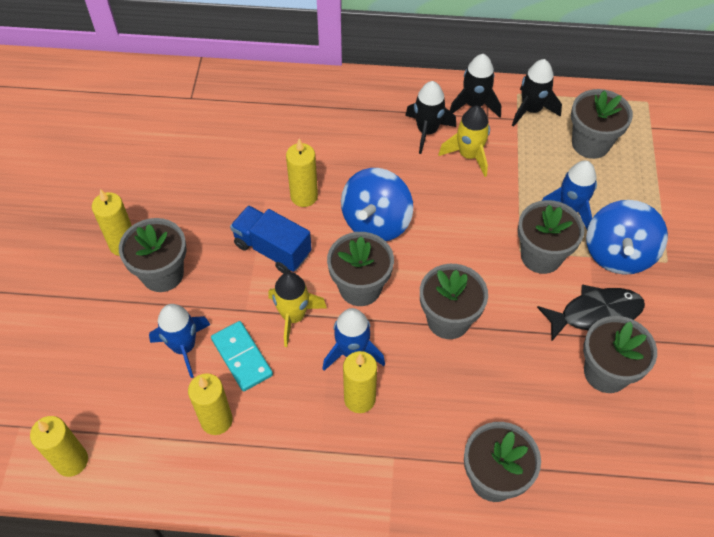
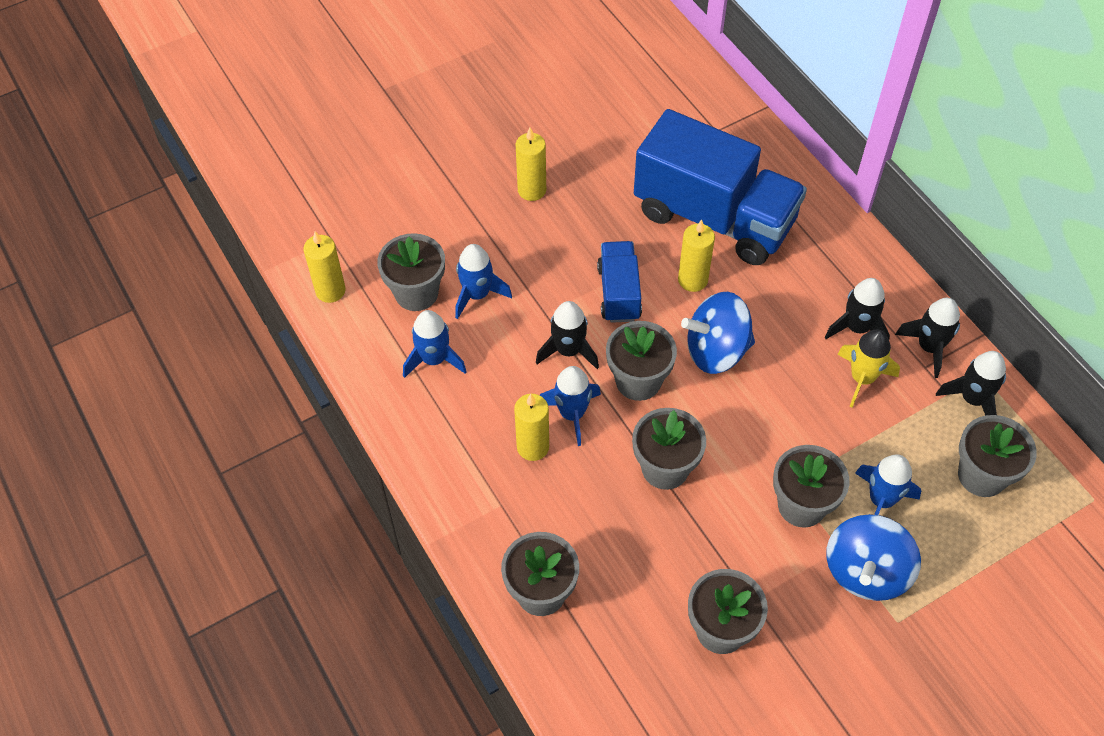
camera: 55 degrees right, 0 degrees up
grey flower pot [119,218,186,292] -> grey flower pot moved to [377,233,445,311]
yellow candle [188,373,233,435] -> blue rocket [403,310,467,378]
turquoise domino [211,321,273,391] -> none
yellow rocket [268,272,327,347] -> black rocket [536,301,599,369]
black fish [537,284,645,341] -> none
blue spinning top [586,200,668,275] -> blue spinning top turned 45 degrees counterclockwise [826,514,921,601]
none -> blue truck [634,109,807,265]

